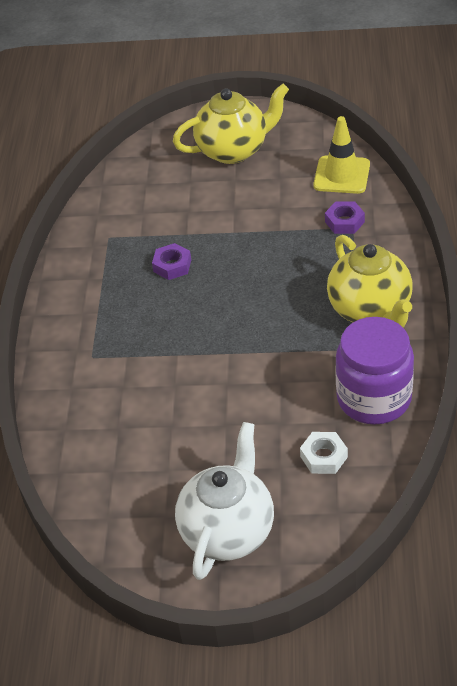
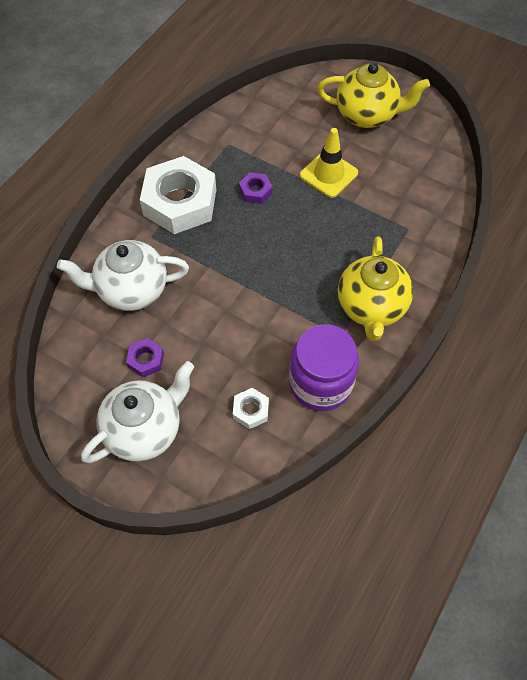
camera: 25 degrees right, 15 degrees up
yellow traffic cone [313,116,370,194] -> yellow traffic cone moved to [300,128,358,198]
purple nut [325,202,365,234] -> purple nut moved to [126,338,164,377]
none -> white teapot [57,240,189,311]
none -> white nut [140,156,216,234]

